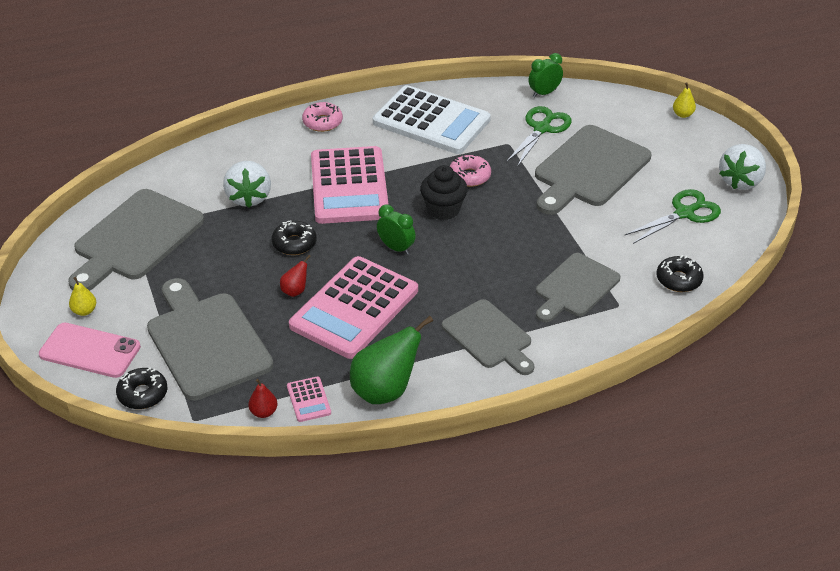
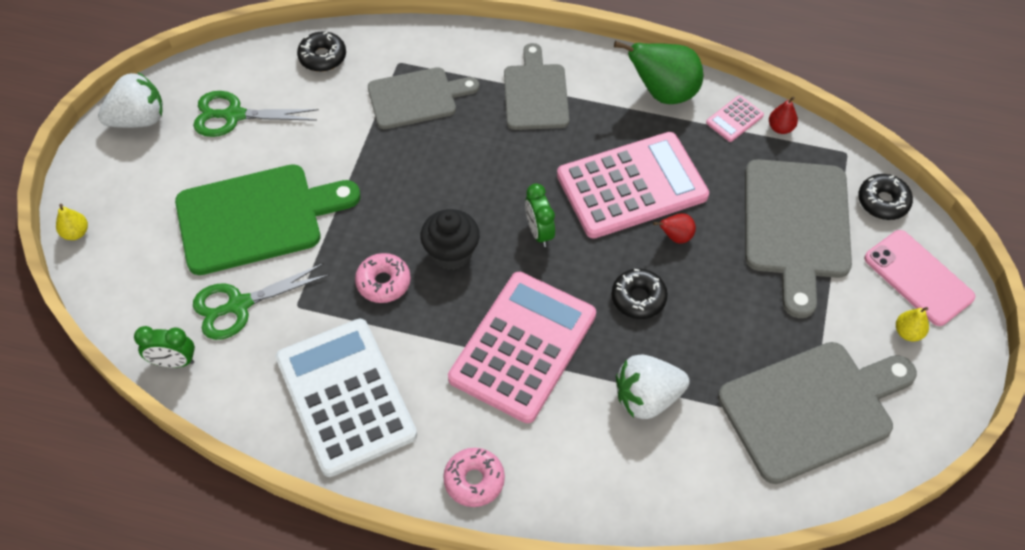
camera: 145 degrees left, 15 degrees up
white strawberry [223,161,271,208] -> white strawberry turned 135 degrees counterclockwise [616,354,690,419]
pink calculator [287,376,331,422] -> pink calculator turned 150 degrees counterclockwise [706,95,764,142]
grey cutting board [535,125,651,215] -> green cutting board [175,164,360,275]

